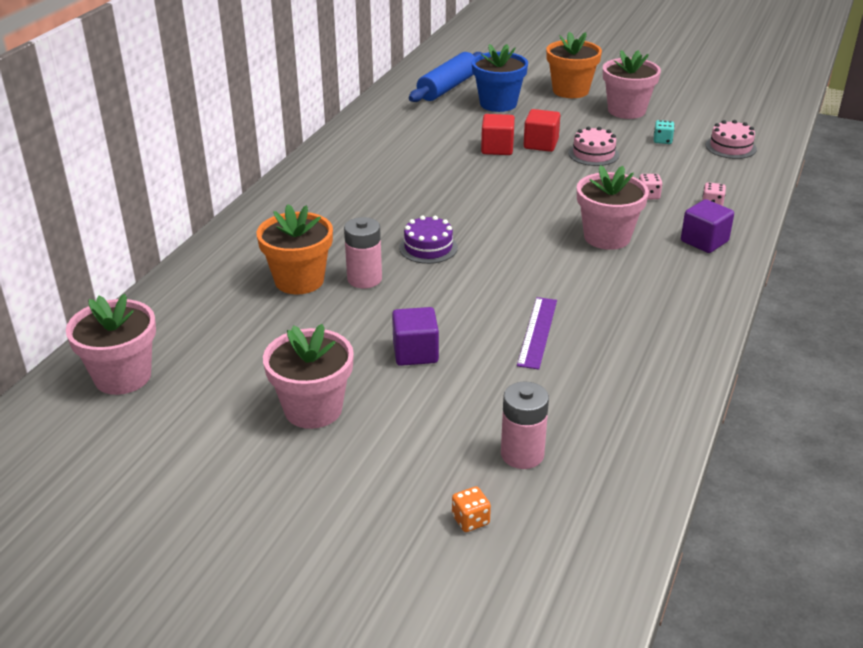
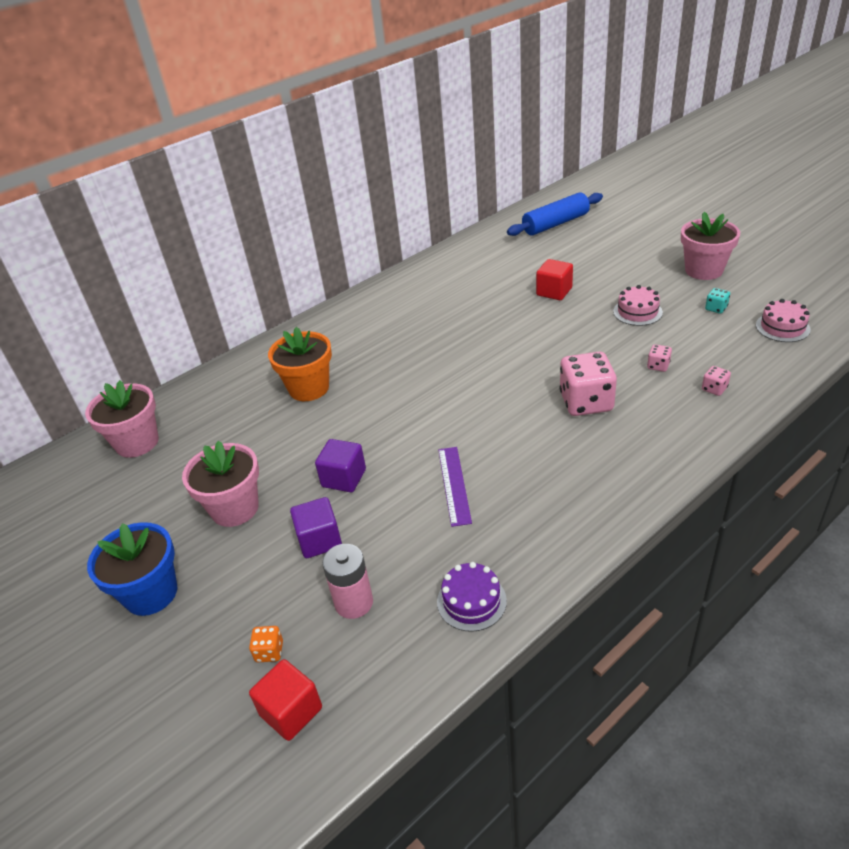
camera: 30 degrees right, 5 degrees up
pink battery [344,217,382,288] -> none
purple cake [399,216,458,264] -> purple cake moved to [437,562,507,632]
blue flower pot [472,44,528,112] -> blue flower pot moved to [87,522,177,616]
purple ruler [517,297,557,370] -> purple ruler turned 45 degrees counterclockwise [438,447,472,527]
red cube [524,109,560,152] -> red cube moved to [249,659,322,741]
orange flower pot [546,32,602,98] -> none
pink flower pot [577,165,649,250] -> pink dice [560,352,617,416]
purple cube [681,199,734,253] -> purple cube moved to [290,497,342,558]

